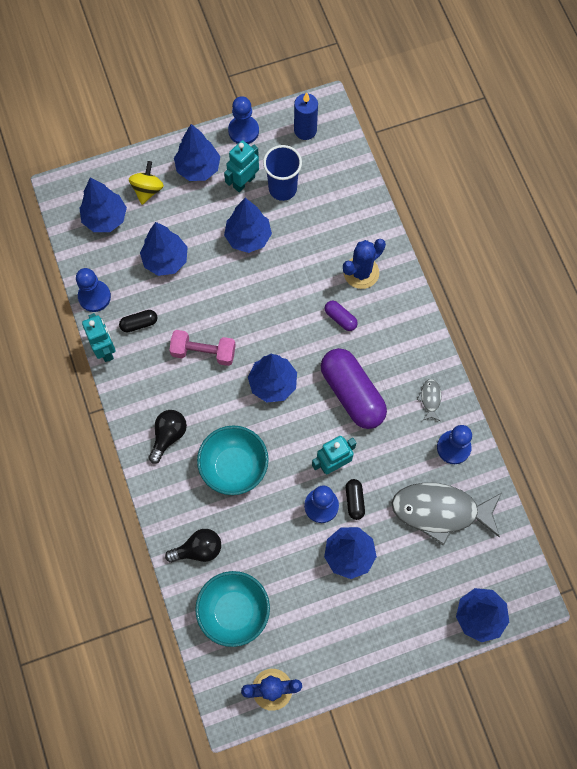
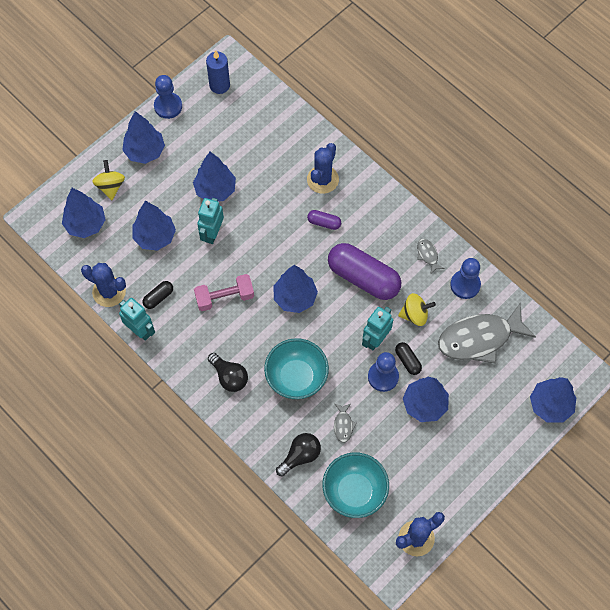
camera: 25 degrees left, 5 degrees down
blue pawn [76,268,111,312] -> blue cactus [81,263,126,307]
black light bulb [149,410,187,464] -> black light bulb turned 135 degrees clockwise [208,353,248,392]
turquoise robot [224,140,259,192] -> turquoise robot moved to [197,198,224,244]
blue cup [263,145,302,201] -> none
none -> grey fish [334,404,357,443]
none -> yellow spinning top [398,293,436,326]

